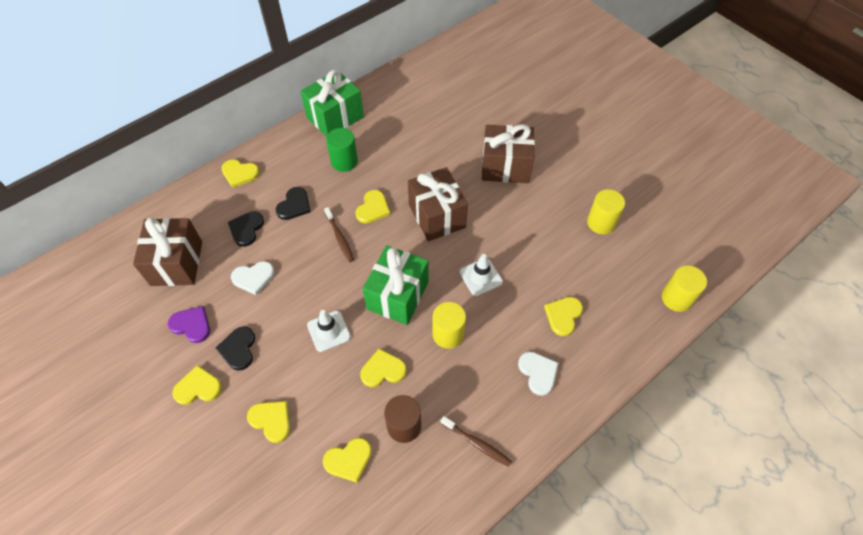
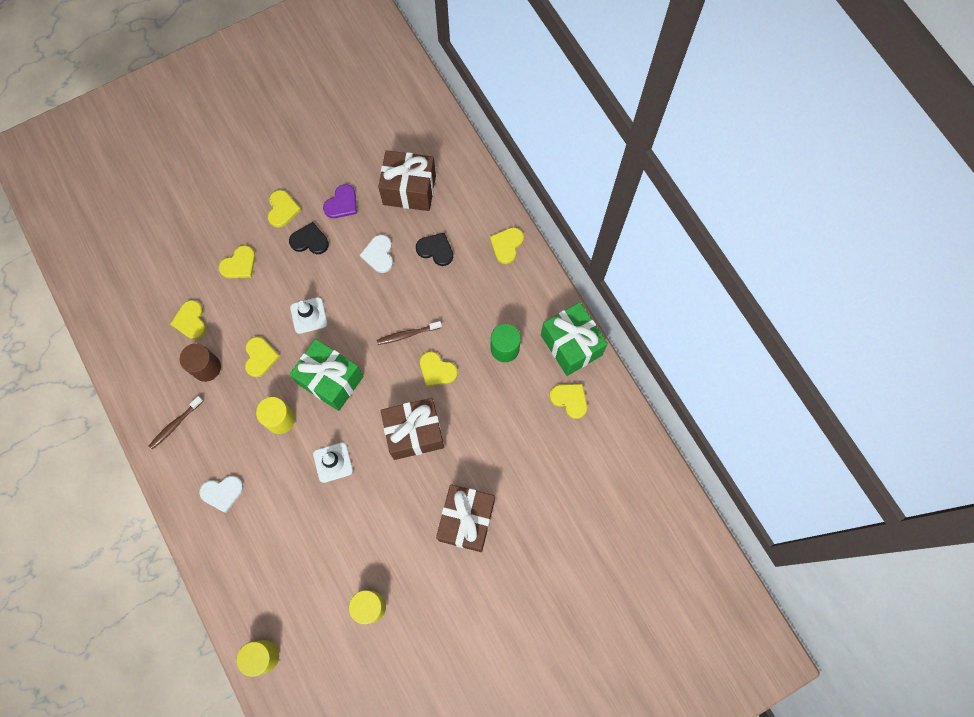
camera: 100 degrees right, 15 degrees up
black heart [276,187,311,220] -> none
yellow heart [544,297,583,336] -> yellow heart moved to [550,384,587,419]

